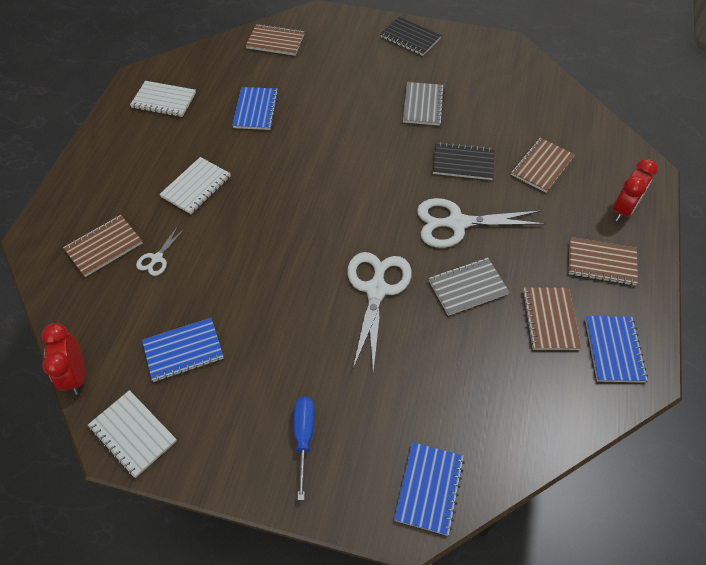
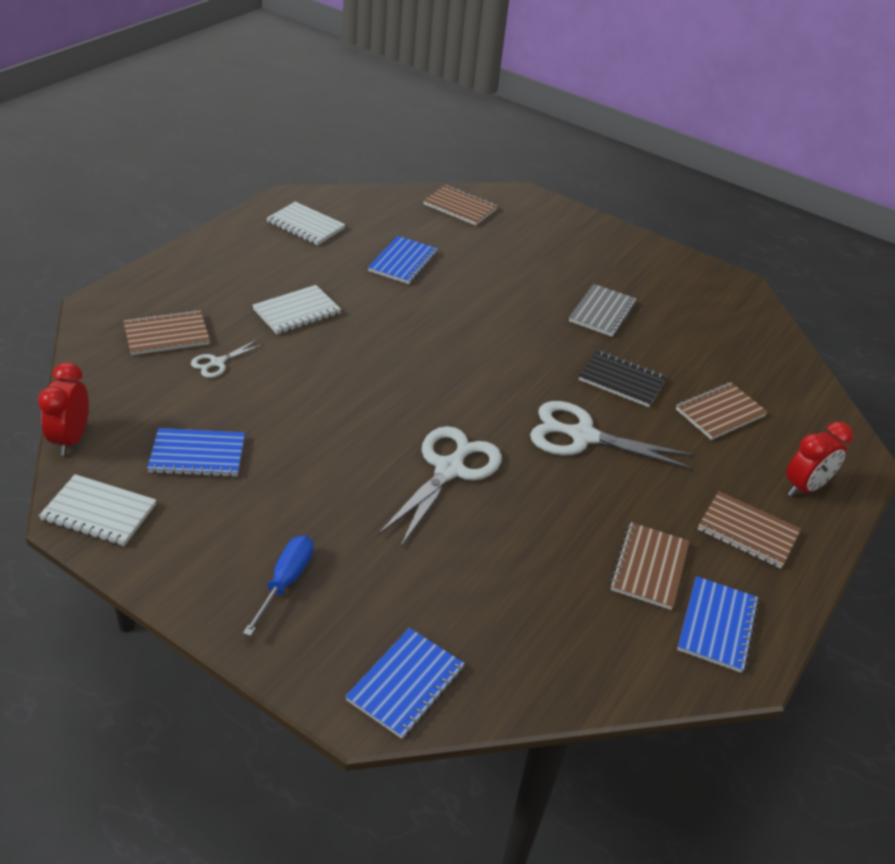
camera: 15 degrees right, 15 degrees down
white notebook [88,390,177,478] -> white notebook turned 45 degrees counterclockwise [39,474,156,546]
black notebook [381,17,442,56] -> none
grey notebook [429,258,509,316] -> none

